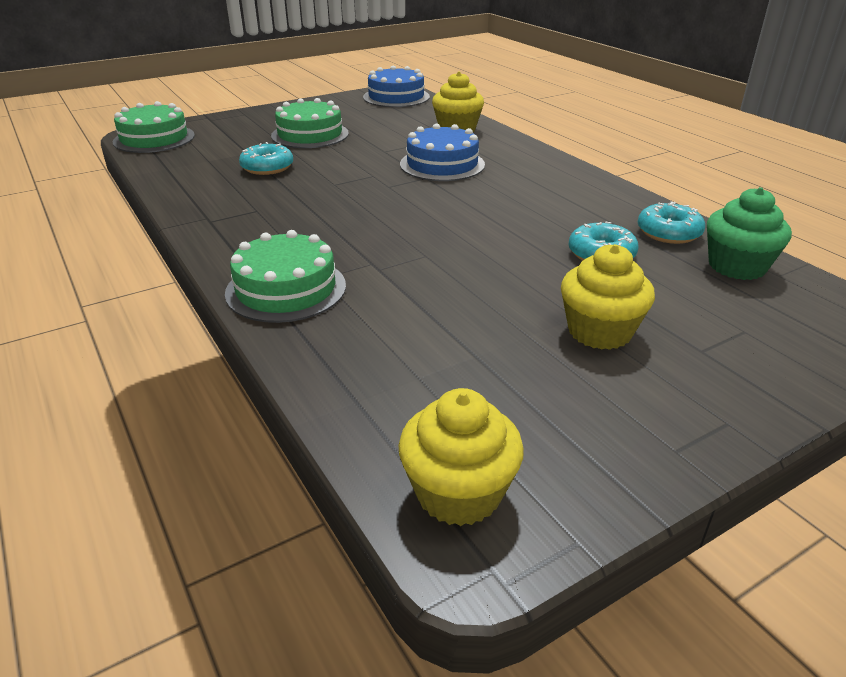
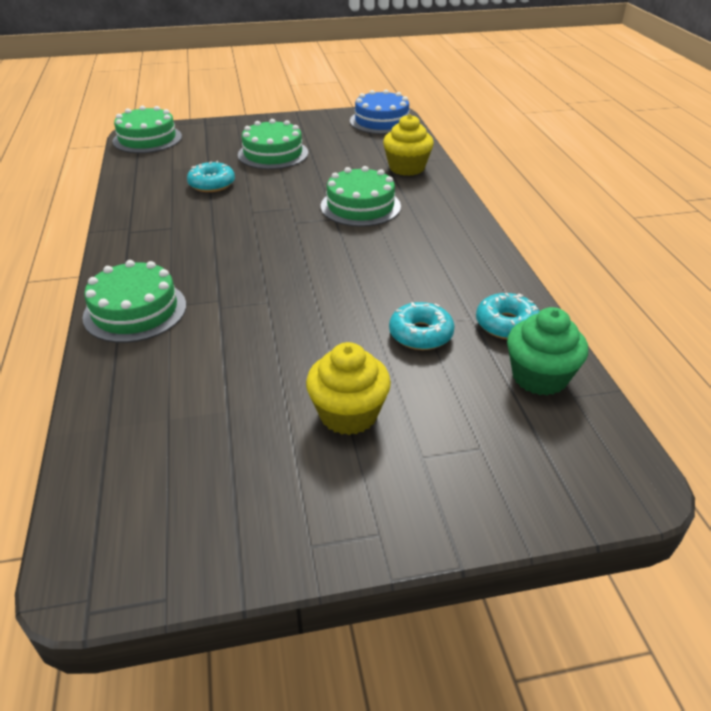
camera: 20 degrees right, 5 degrees up
yellow cupcake [398,388,524,526] -> none
blue cake [400,124,485,181] -> green cake [321,166,401,227]

